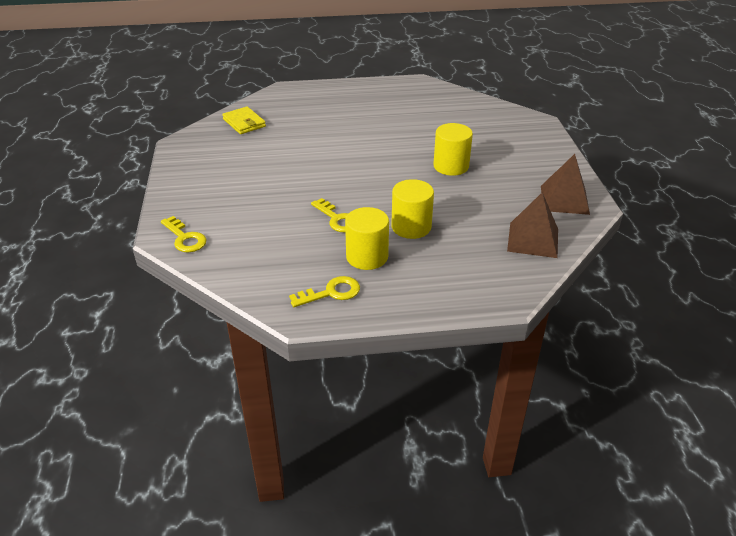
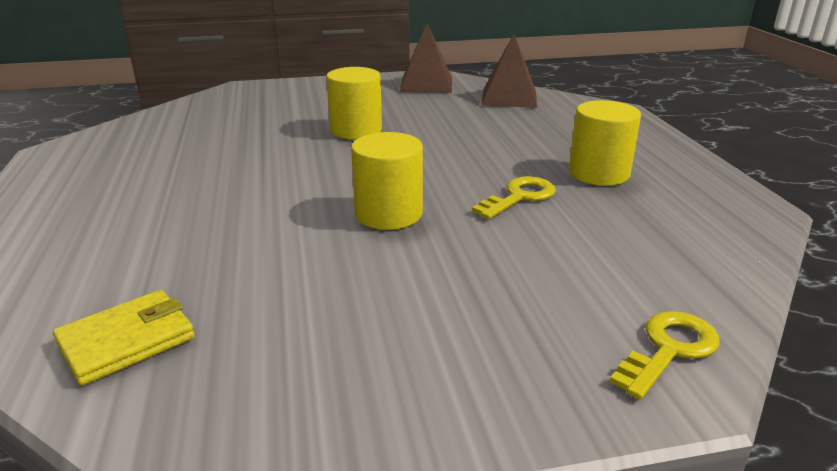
camera: 95 degrees left, 10 degrees down
yellow key [289,276,360,307] -> none
yellow cylinder [391,179,434,239] -> yellow cylinder moved to [351,132,423,230]

